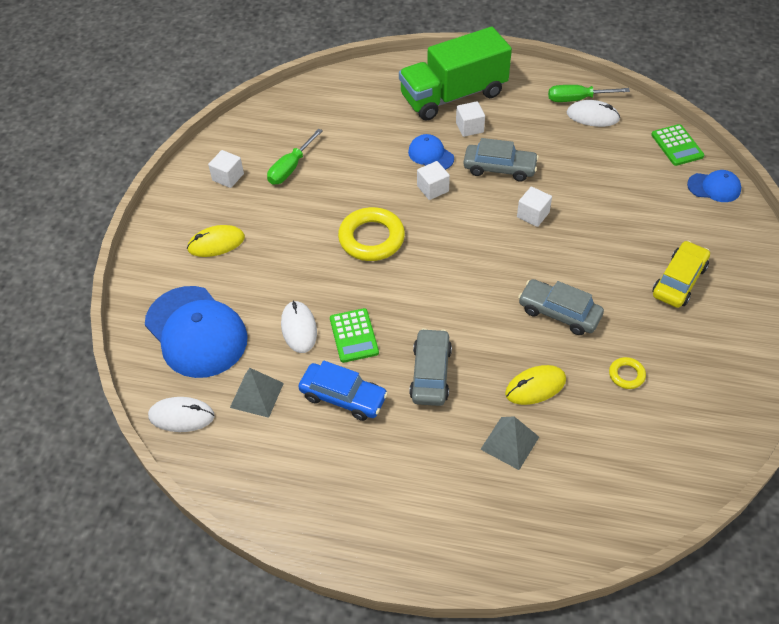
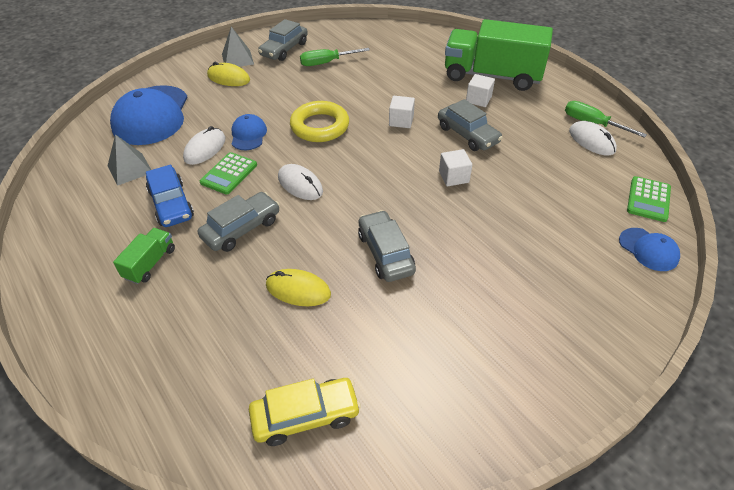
camera: 40 degrees right, 5 degrees down
white mouse [148,397,215,432] -> white mouse moved to [278,164,323,200]
white cube [208,150,244,188] -> grey car [258,19,308,61]
blue cap [408,134,454,170] -> blue cap moved to [232,114,267,150]
grey pyramid [480,416,539,470] -> grey pyramid moved to [222,27,254,67]
yellow ring [609,357,646,389] -> none
yellow car [652,241,710,308] -> yellow car moved to [249,378,361,446]
none -> green truck [113,228,175,284]

